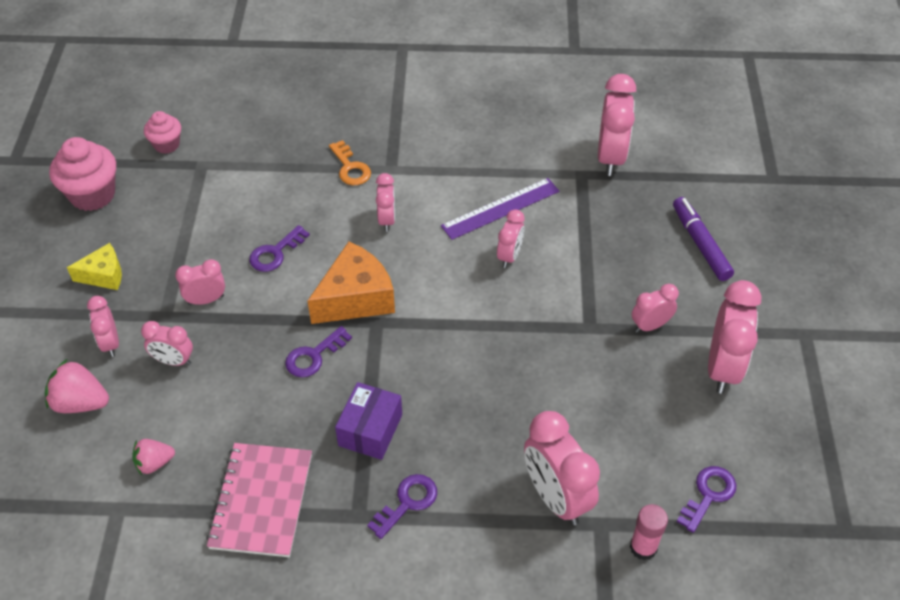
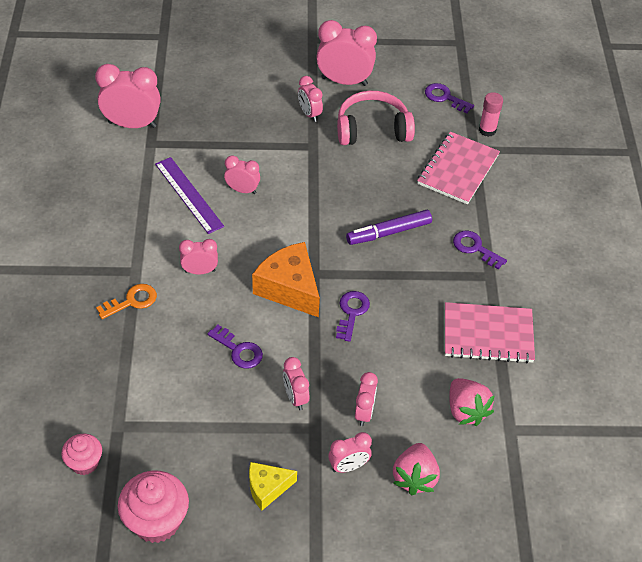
camera: 95 degrees left, 0 degrees up
yellow cheese [67,243,122,290] -> yellow cheese turned 90 degrees counterclockwise [249,462,297,511]
pink strawberry [132,439,175,475] -> pink strawberry [449,378,495,426], size x1.55
purple key [285,326,352,377] -> purple key turned 120 degrees counterclockwise [336,291,370,342]
purple box [335,382,402,460] -> none
pink clock [524,411,600,526] -> pink notebook [417,132,500,204]
purple marker [673,197,734,281] -> purple marker moved to [346,210,432,245]
none -> pink headphones [337,91,415,145]

